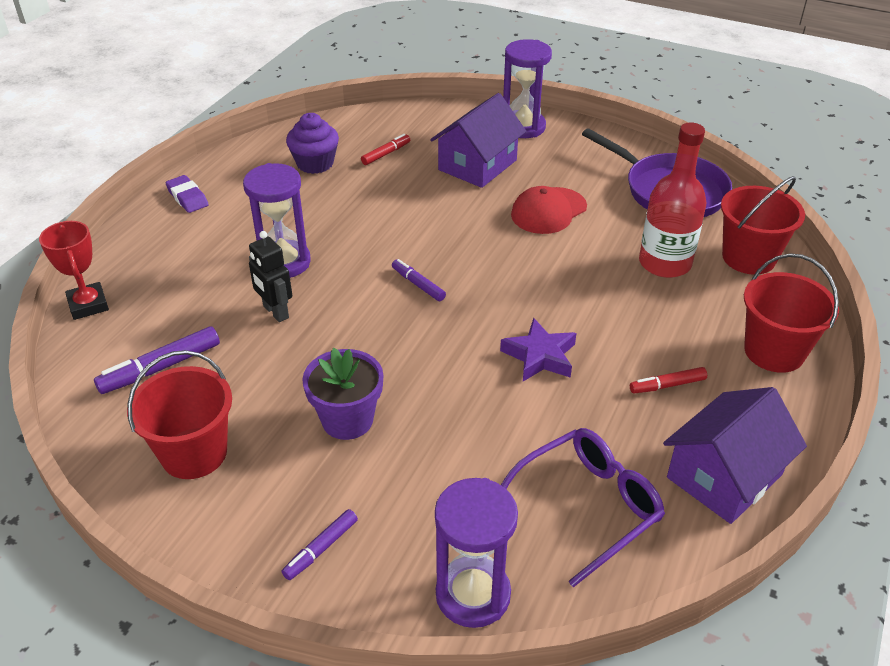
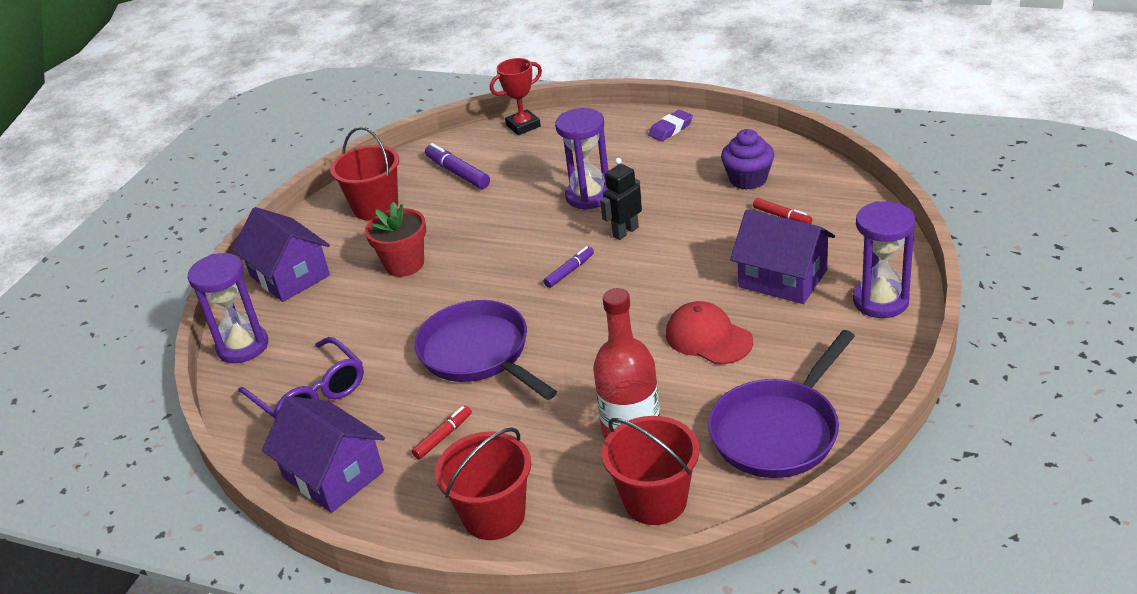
camera: 90 degrees right, 5 degrees down
black robot [249,231,292,322] -> black robot moved to [600,158,642,240]
purple marker [282,509,358,580] -> purple house [232,207,330,302]
purple flower pot [302,348,383,440] -> red flower pot [365,202,426,277]
purple star [500,318,576,381] -> purple pan [414,300,557,400]
red marker [630,367,707,393] -> red marker turned 60 degrees clockwise [412,406,472,459]

